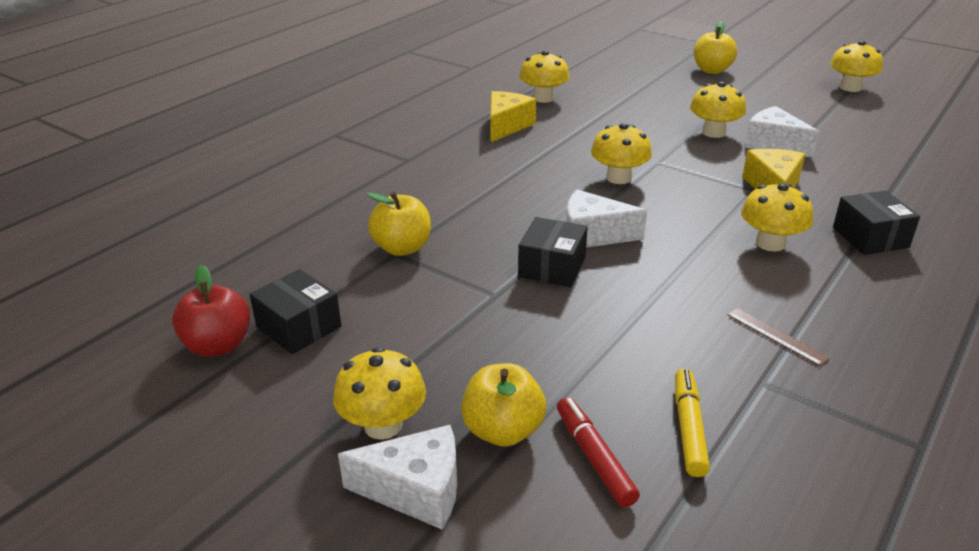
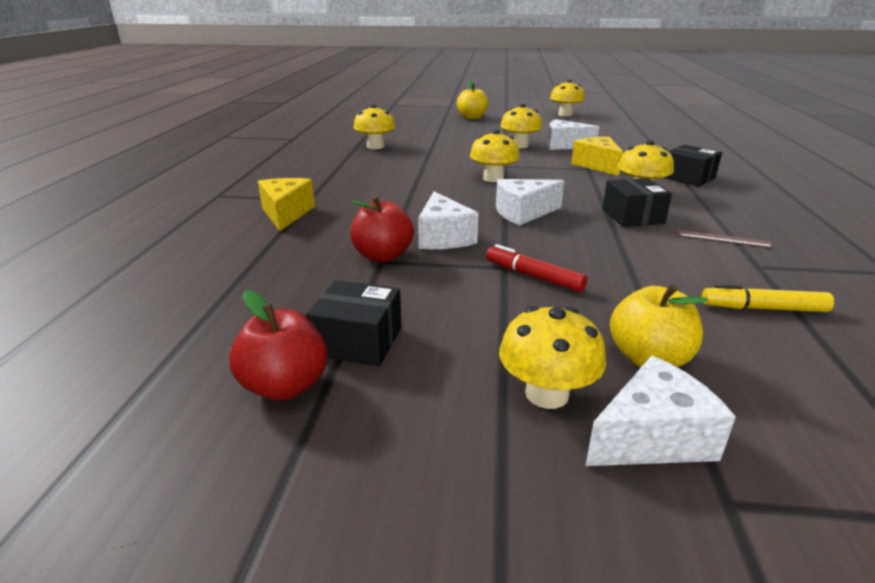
camera: 30 degrees left, 5 degrees down
yellow apple [367,192,431,256] -> red apple [350,196,414,262]
yellow cheese [490,91,536,142] -> yellow cheese moved to [258,178,315,231]
black box [518,217,588,287] -> black box moved to [602,178,672,227]
red marker [557,397,640,508] -> red marker moved to [486,244,587,292]
yellow marker [675,369,710,477] -> yellow marker turned 60 degrees counterclockwise [702,284,834,312]
none -> white cheese [418,191,478,249]

